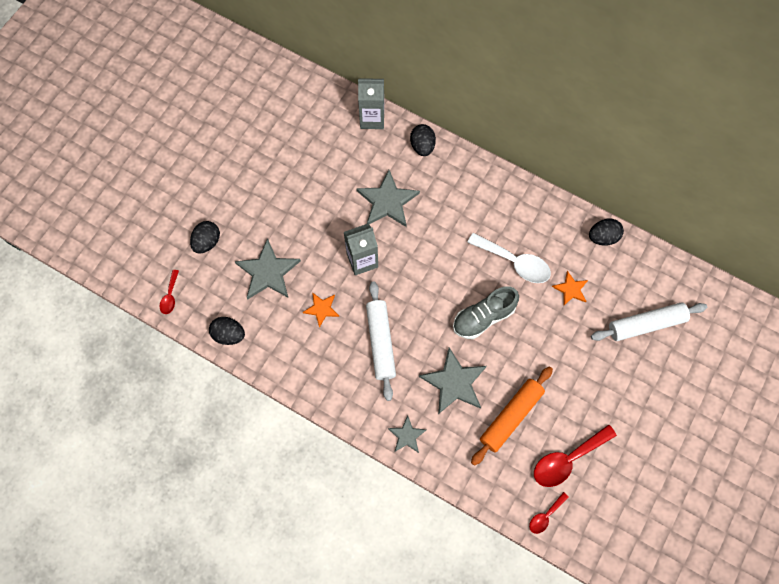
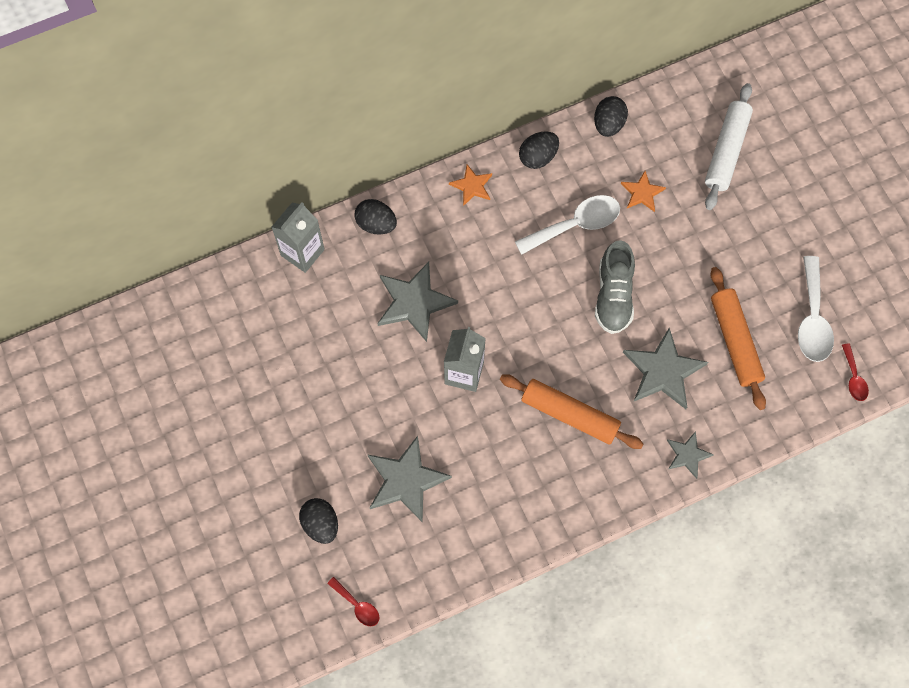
camera: 55 degrees left, 0 degrees up
black egg [209,317,245,345] -> black egg moved to [519,131,559,169]
orange star [303,292,339,328] -> orange star moved to [449,164,492,206]
white rolling pin [366,281,396,401] -> orange rolling pin [500,374,643,449]
red spoon [534,424,617,487] -> white spoon [798,256,834,362]

